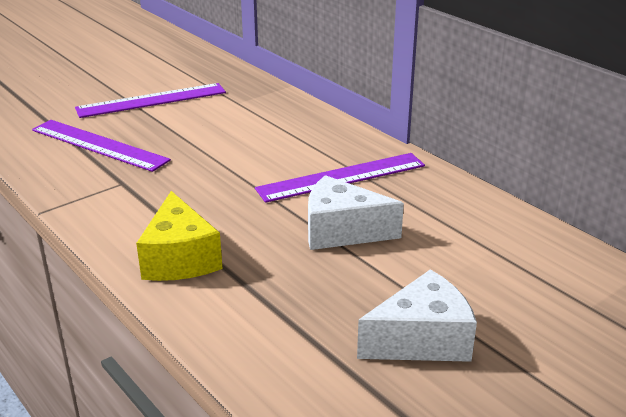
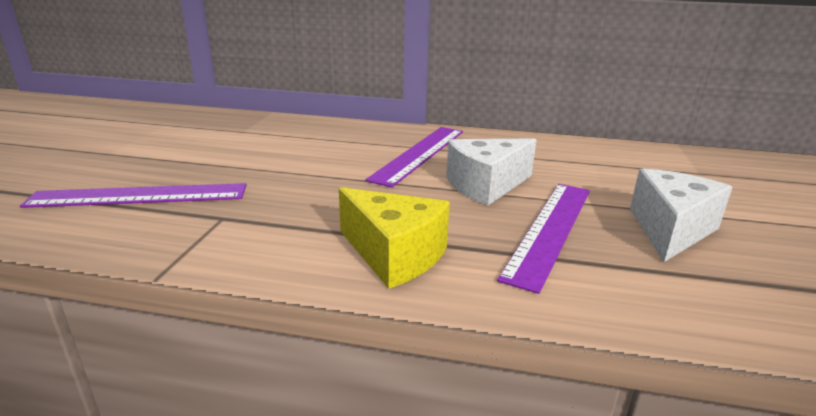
camera: 40 degrees left, 5 degrees down
purple ruler [75,83,226,118] -> purple ruler moved to [497,184,590,294]

